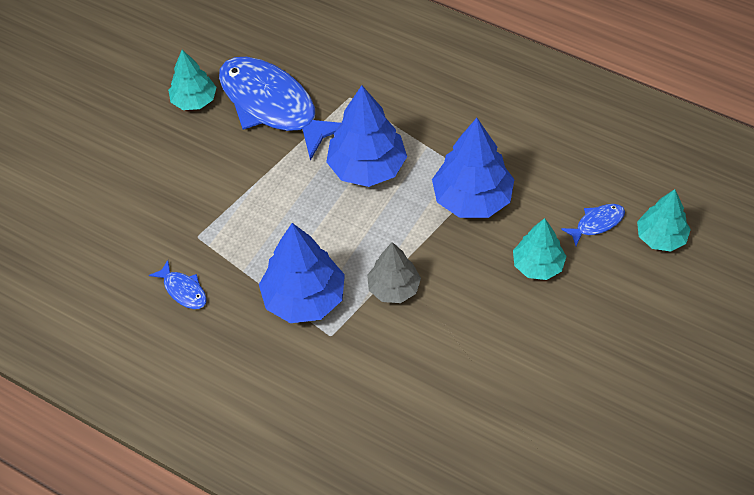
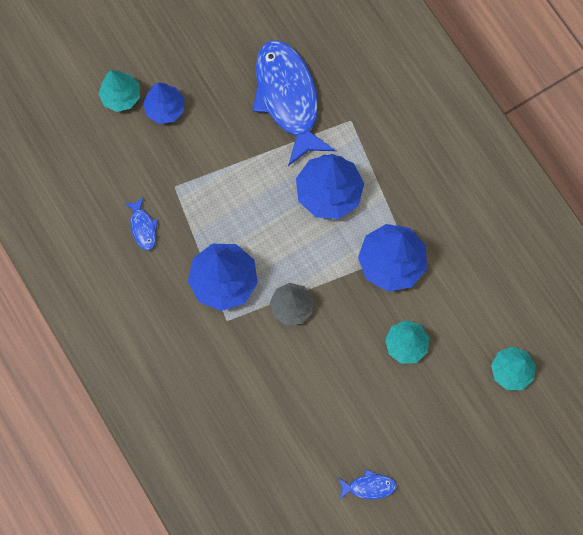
camera: 25 degrees right, 20 degrees up
turquoise tree [168,50,217,110] -> turquoise tree moved to [98,70,140,112]
blue fish [561,204,625,246] -> blue fish moved to [338,469,397,499]
none -> blue tree [143,82,185,124]

